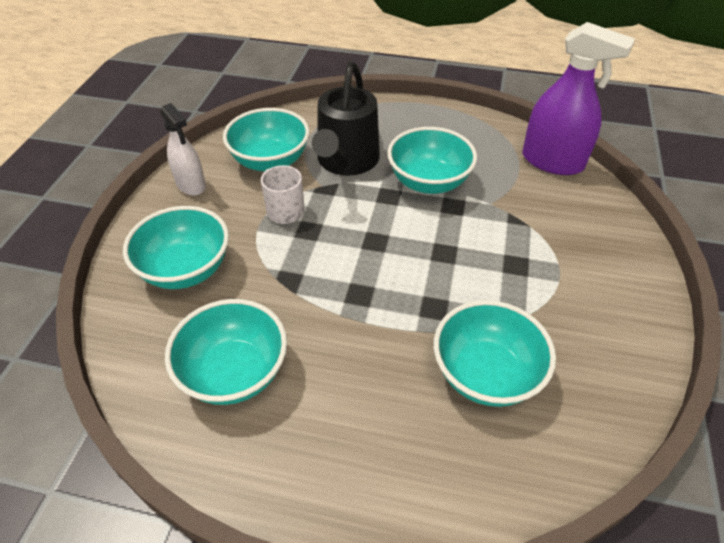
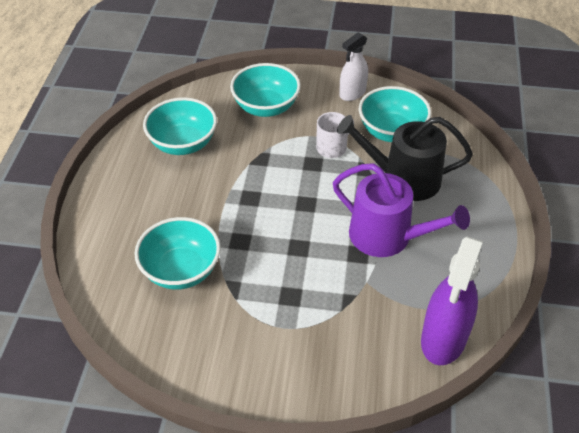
camera: 85 degrees right, 0 degrees up
turquoise bowl [387,127,477,194] -> purple watering can [333,163,470,257]

